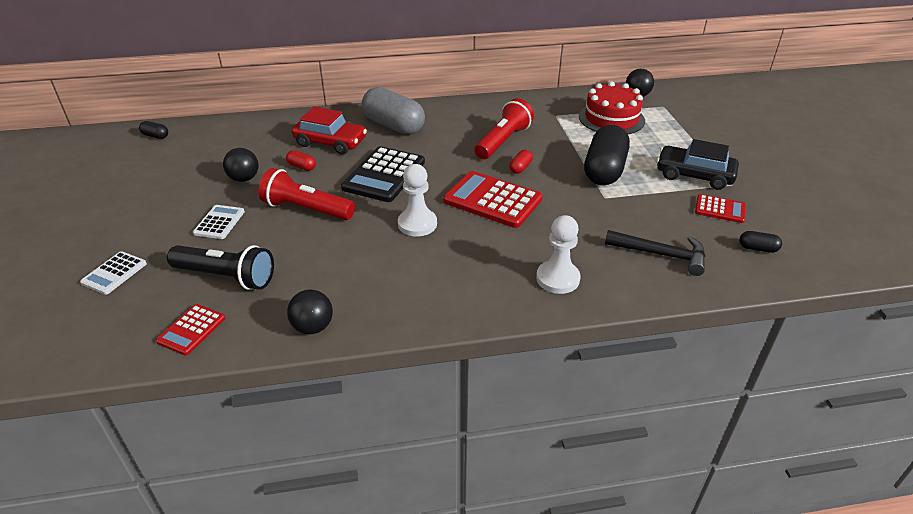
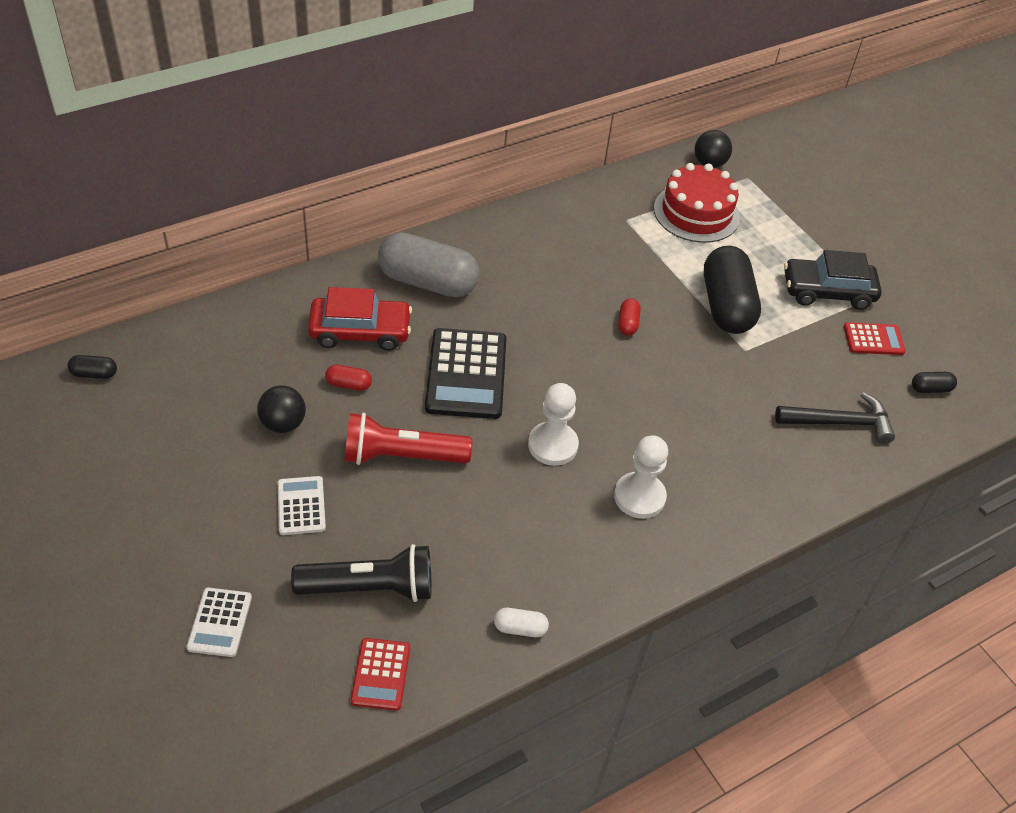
camera: 25 degrees left, 10 degrees up
black ball [287,290,333,334] -> white capsule [494,608,549,637]
red calculator [443,171,542,228] -> none
red flashlight [474,98,534,159] -> none
white pawn [536,215,580,294] -> white pawn moved to [614,435,668,519]

